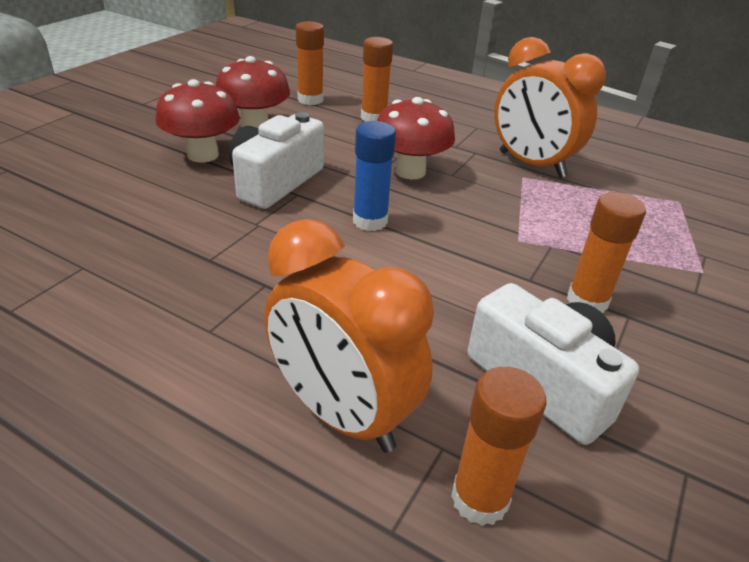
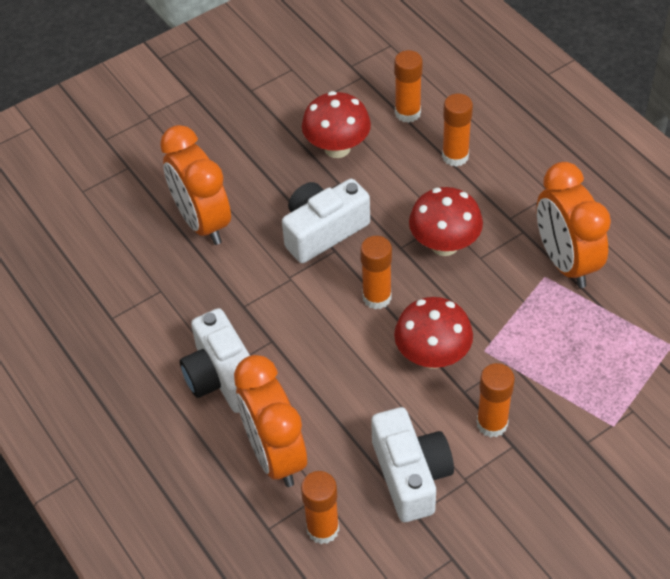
camera: 30 degrees right, 15 degrees up
red mushroom [156,79,240,162] -> red mushroom moved to [394,297,473,369]
blue glue stick [353,121,396,231] -> orange glue stick [360,236,392,309]
none -> orange clock [160,125,231,245]
none -> white camera [180,308,250,413]

